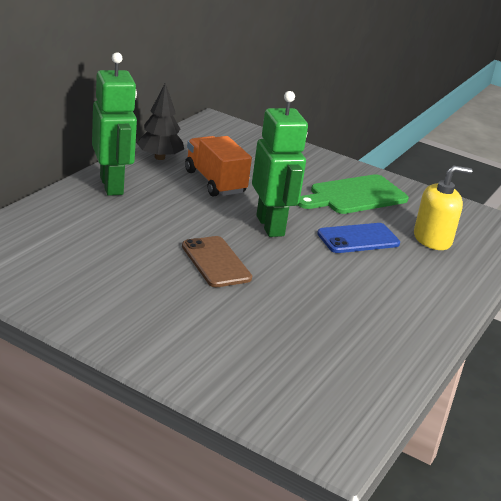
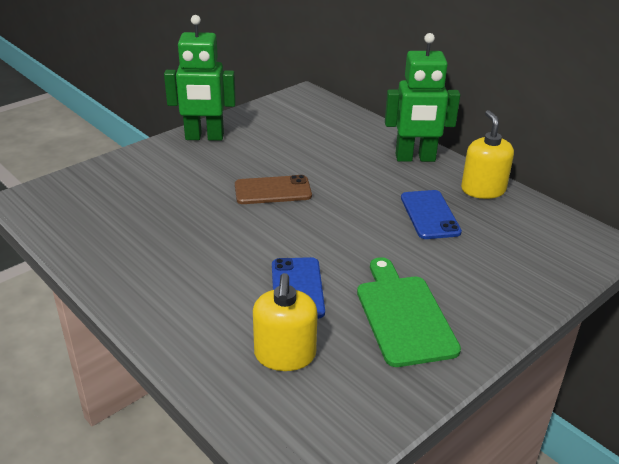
camera: 110 degrees right, 5 degrees up
black tree [137,83,184,160] -> yellow soap dispenser [461,110,514,199]
orange truck [185,136,252,197] -> blue phone [401,190,462,239]
green robot [252,91,308,237] -> green robot moved to [164,15,236,141]

